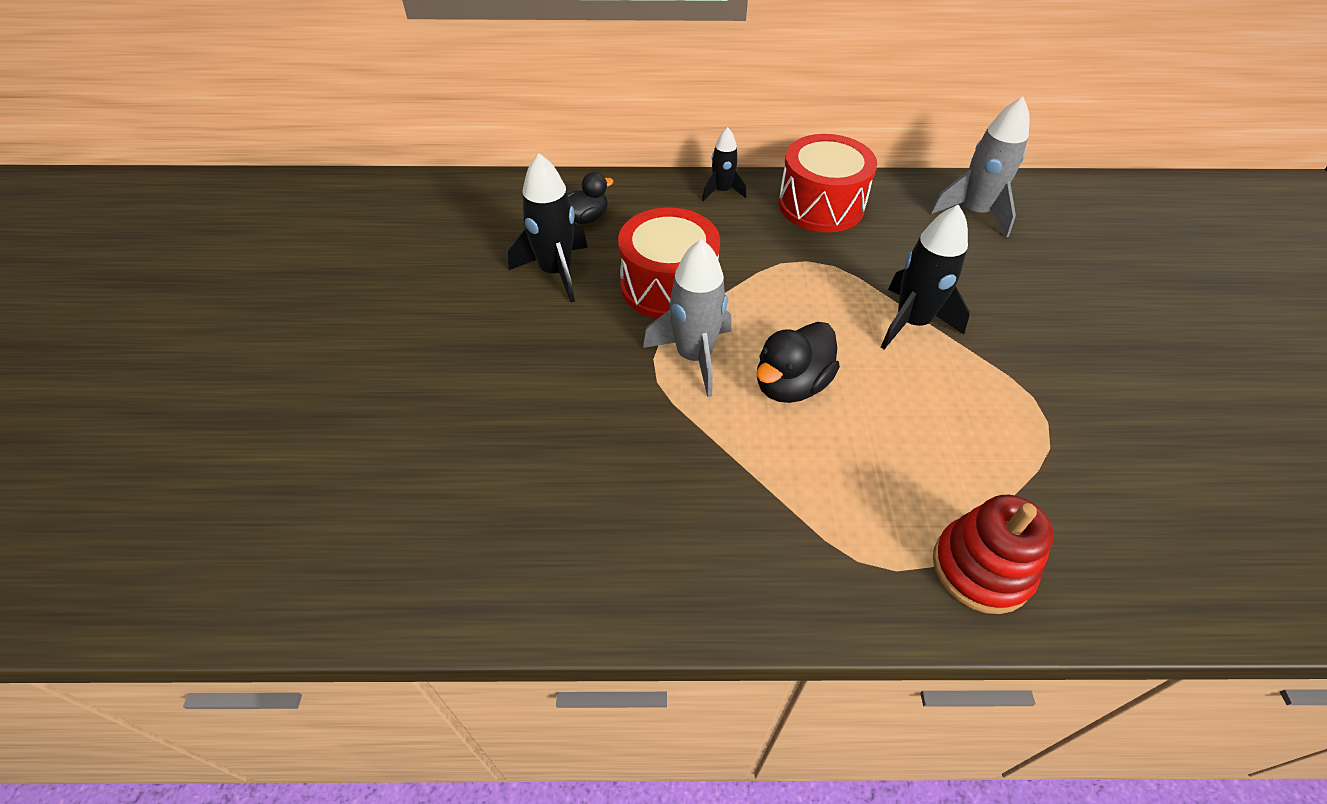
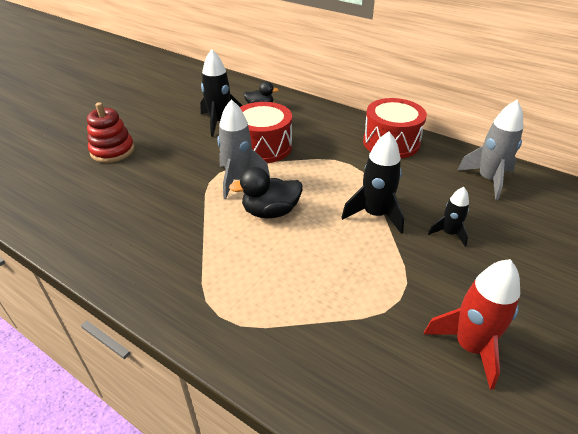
camera: 35 degrees right, 10 degrees down
black rocket [702,127,746,201] -> black rocket moved to [428,187,469,247]
red stacking toy [933,495,1054,614] -> red stacking toy moved to [87,102,135,163]
none -> red rocket [424,259,520,390]

